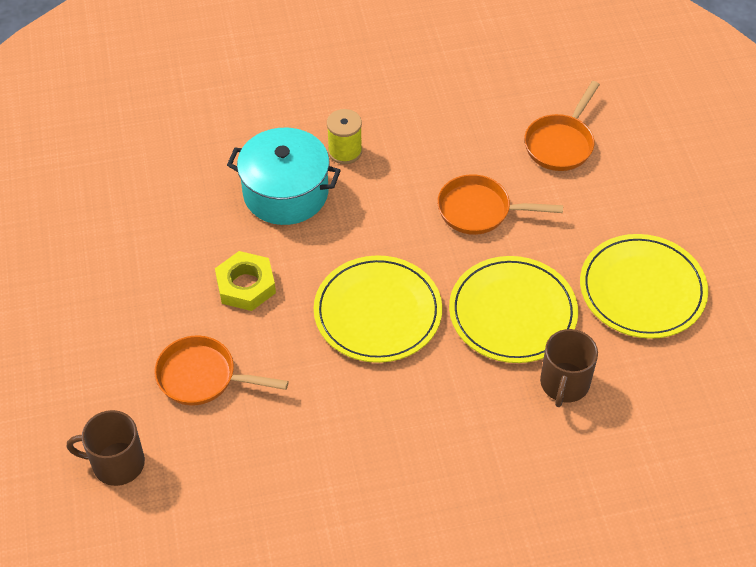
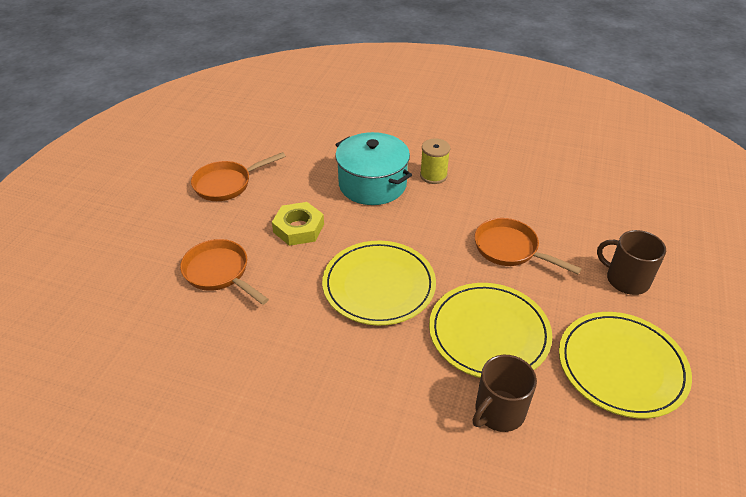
camera: 30 degrees right, 10 degrees down
brown mug [67,410,145,486] -> brown mug moved to [597,230,666,295]
orange pan [524,81,600,171] -> orange pan moved to [191,152,286,201]

